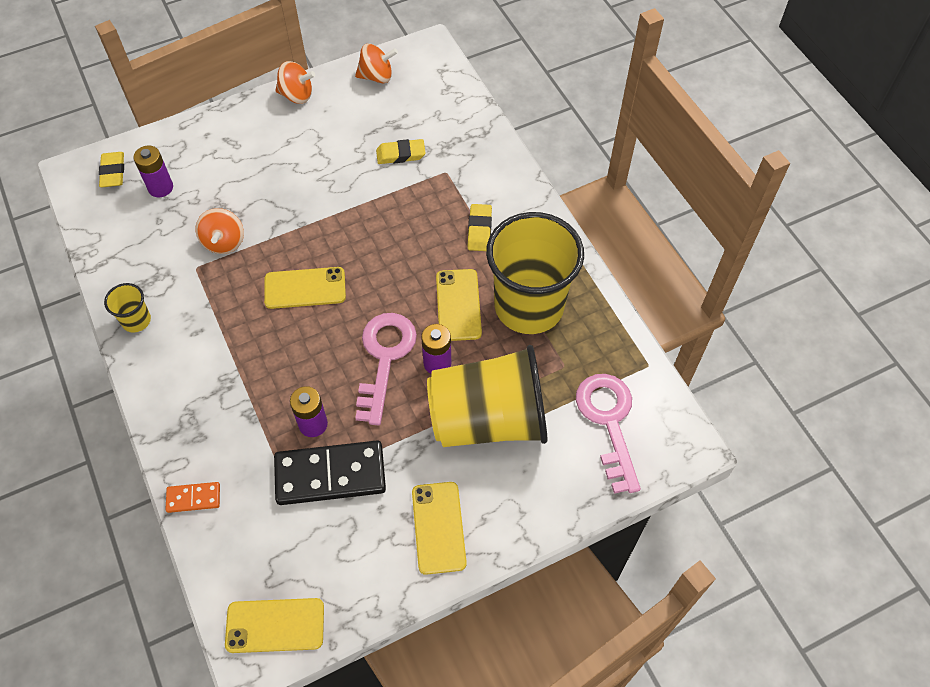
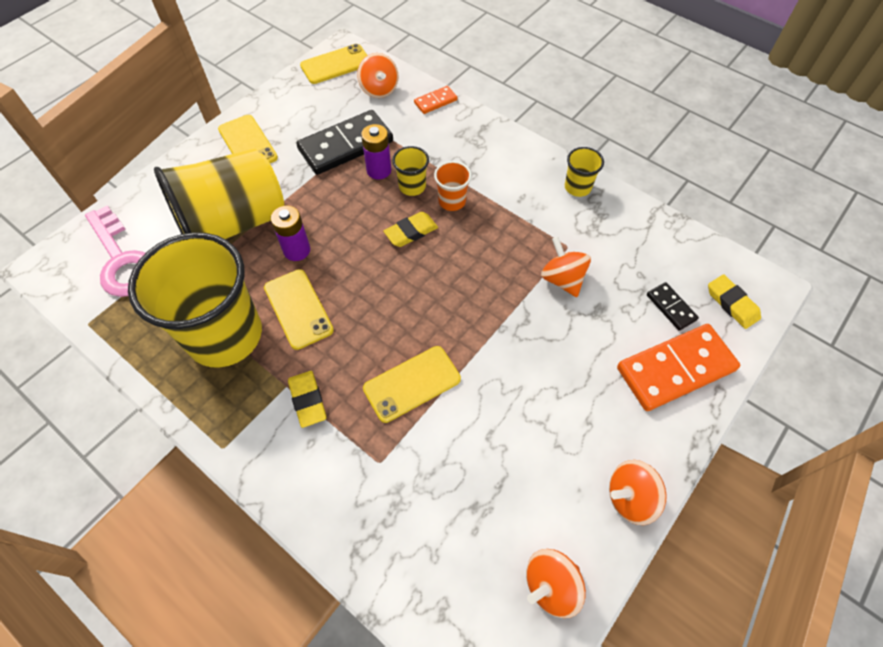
camera: 155 degrees right, 0 degrees up
purple battery [133,146,173,197] -> black domino [647,282,699,331]
yellow phone [264,267,346,309] -> yellow phone moved to [363,346,461,423]
pink key [355,313,417,425] -> none
yellow eraser [376,139,426,164] -> yellow eraser moved to [383,212,438,247]
none -> orange spinning top [357,53,399,98]
none -> yellow cup [392,146,429,196]
none -> orange cup [434,161,471,211]
none -> orange domino [617,324,740,411]

